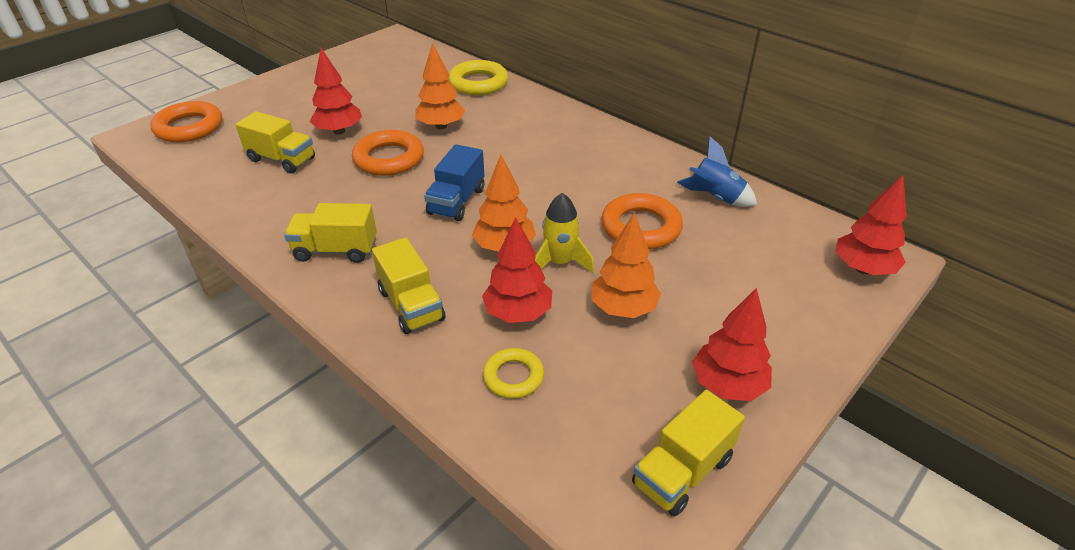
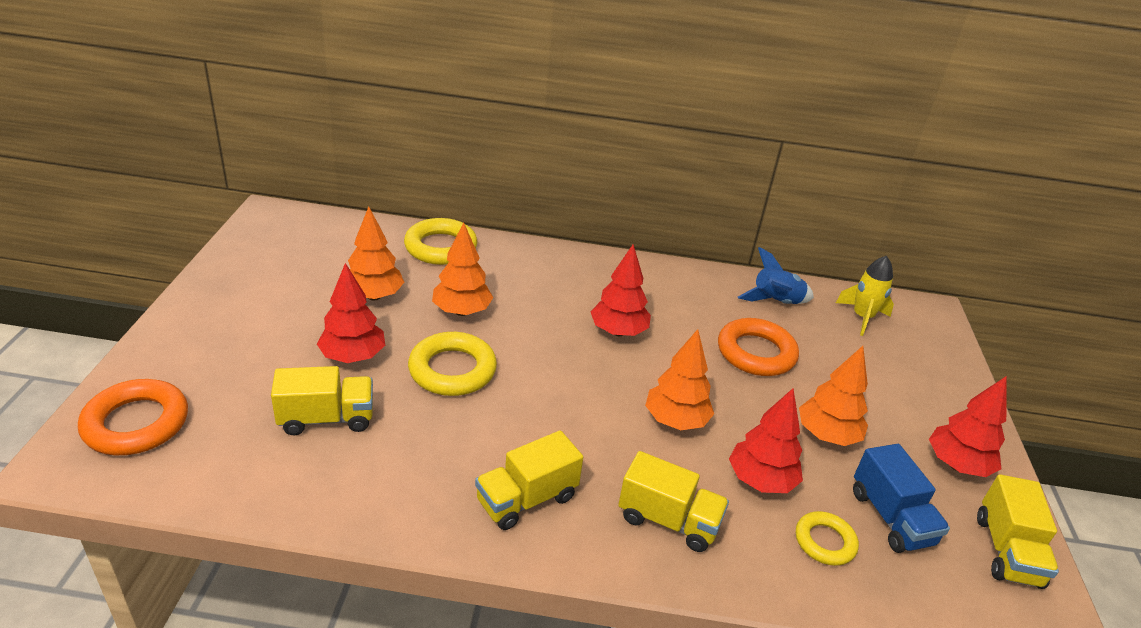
camera: 40 degrees left, 5 degrees down
orange ring [352,130,424,176] -> yellow ring [408,332,497,396]
blue truck [424,144,485,221] -> blue truck moved to [853,444,950,553]
yellow rocket [535,193,594,273] -> yellow rocket moved to [836,256,894,336]
red tree [835,175,907,275] -> red tree moved to [591,244,651,336]
none -> orange tree [348,207,404,300]

